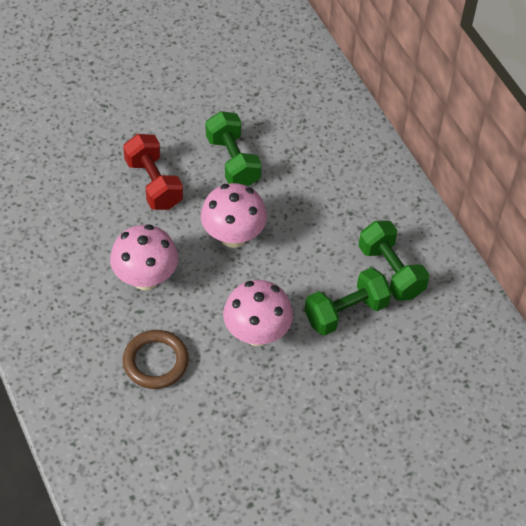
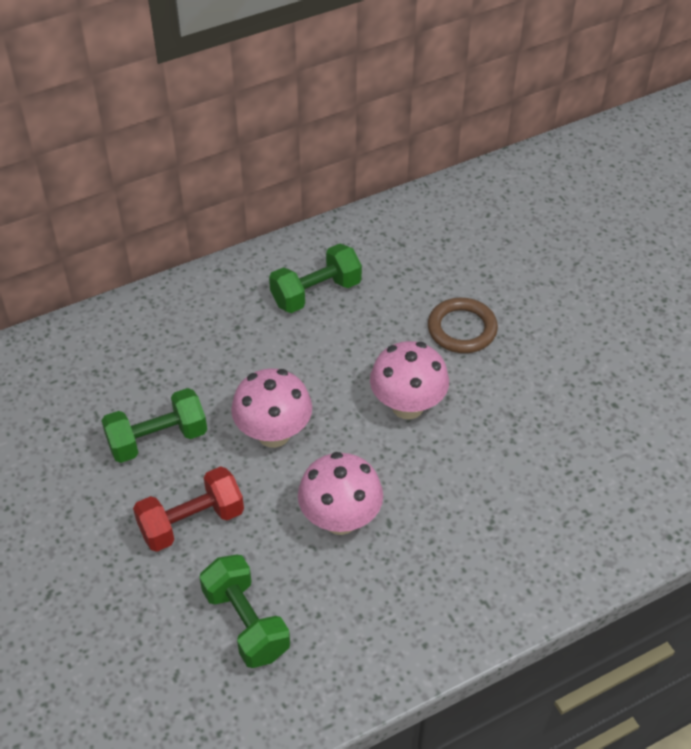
camera: 90 degrees left, 5 degrees down
brown ring [123,330,189,389] -> brown ring moved to [428,298,498,353]
green dumbbell [304,268,392,336] -> green dumbbell moved to [199,554,290,668]

